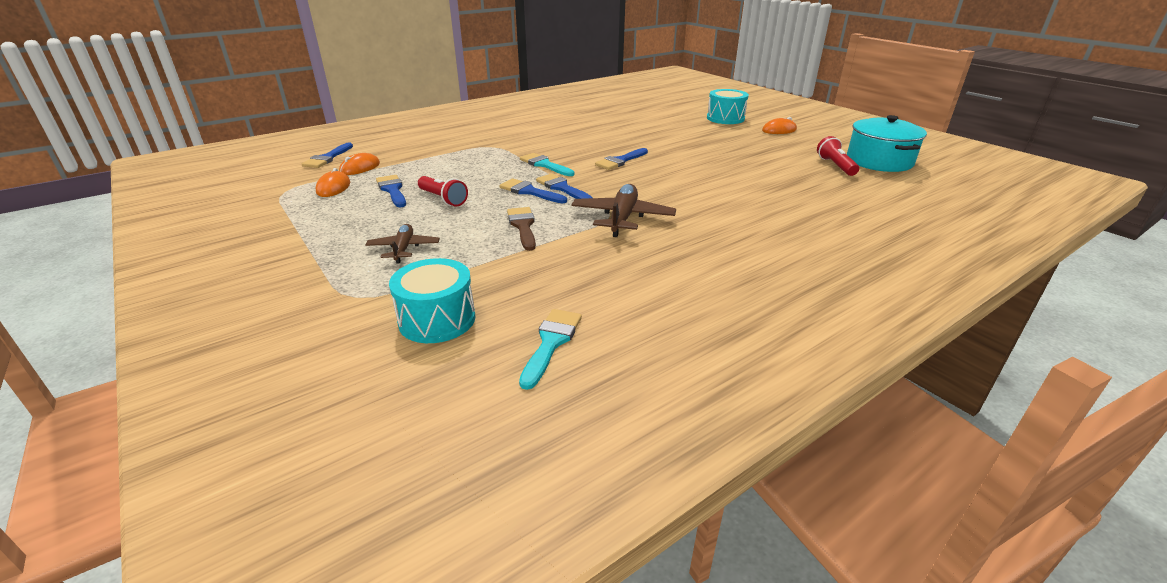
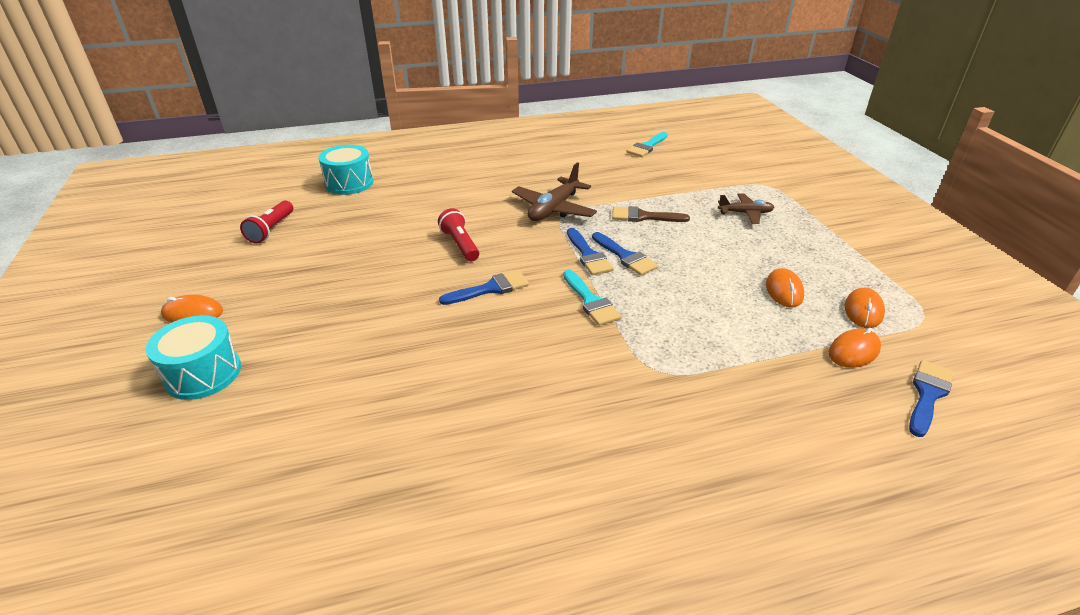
camera: 160 degrees left, 5 degrees up
brown plane [365,224,440,263] -> brown plane turned 105 degrees counterclockwise [718,194,774,224]
blue brush [376,175,406,207] -> orange mouse [766,268,804,308]
turquoise drum [389,258,475,343] -> turquoise drum moved to [319,145,373,195]
red flashlight [418,176,468,206] -> red flashlight moved to [438,208,479,261]
brown brush [507,207,536,251] -> brown brush turned 90 degrees clockwise [612,206,690,222]
turquoise pot [847,115,927,172] -> none

